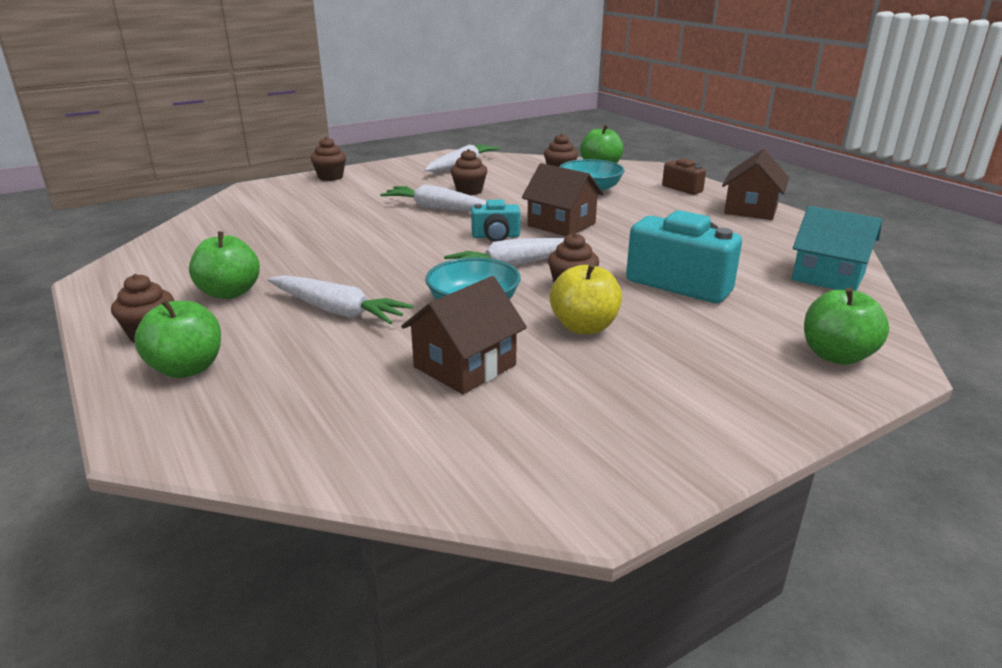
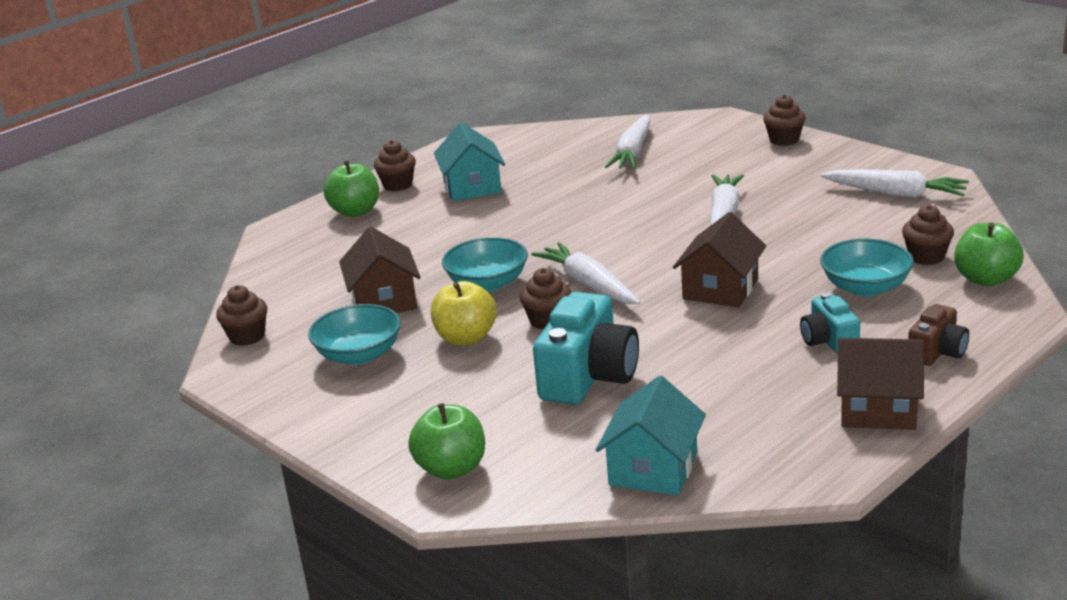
camera: 80 degrees right, 0 degrees up
green apple [189,231,260,299] -> turquoise house [434,122,505,201]
white carrot [268,275,413,324] -> white carrot moved to [605,114,650,169]
brown house [401,276,527,394] -> brown house turned 45 degrees clockwise [339,227,421,313]
brown cupcake [450,149,487,195] -> brown cupcake moved to [216,285,267,346]
turquoise camera [471,200,520,242] -> turquoise camera moved to [800,293,860,354]
none -> turquoise bowl [308,304,401,365]

